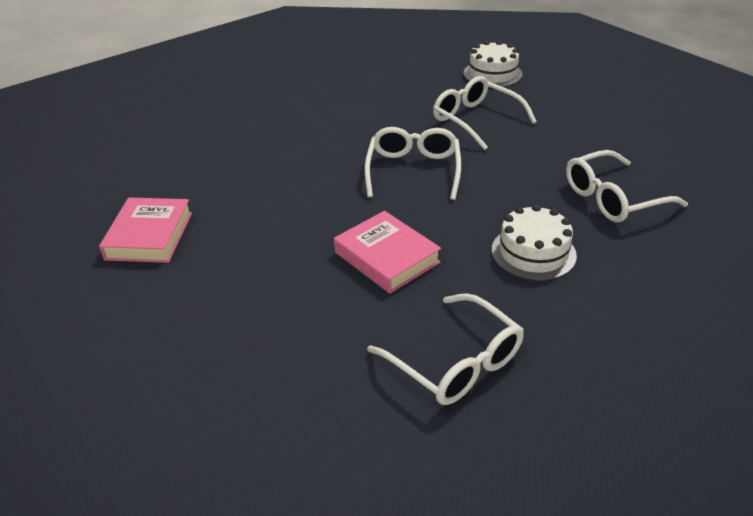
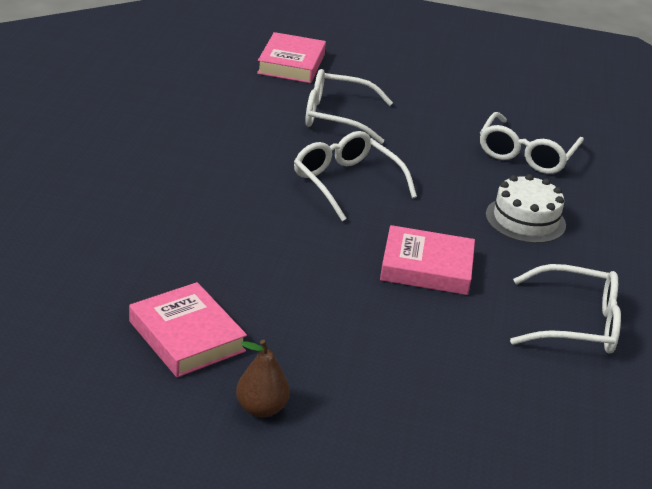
camera: 45 degrees left, 5 degrees down
white cake [464,40,522,87] -> pink book [257,32,326,83]
none -> brown pear [236,340,290,417]

